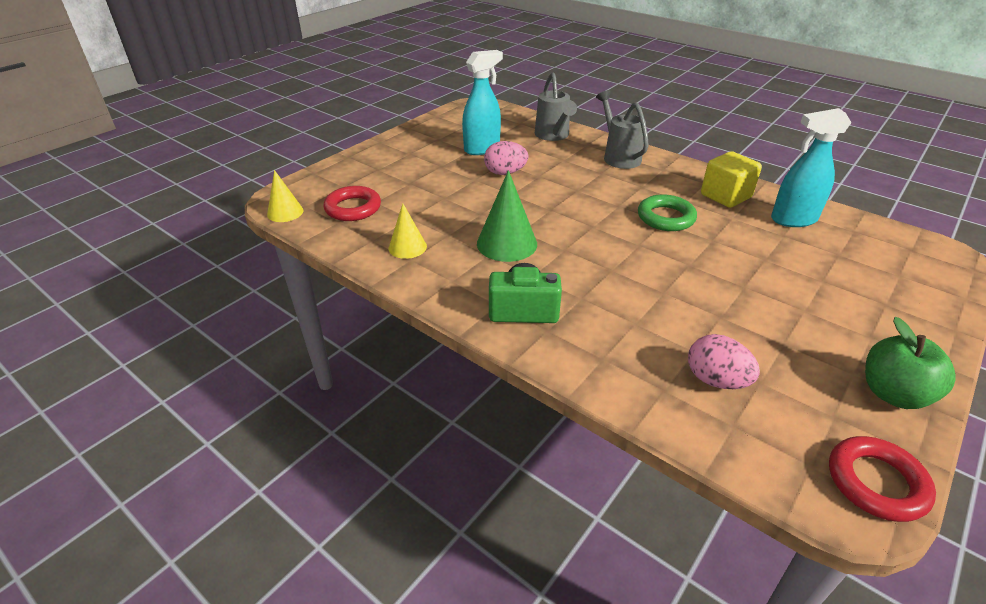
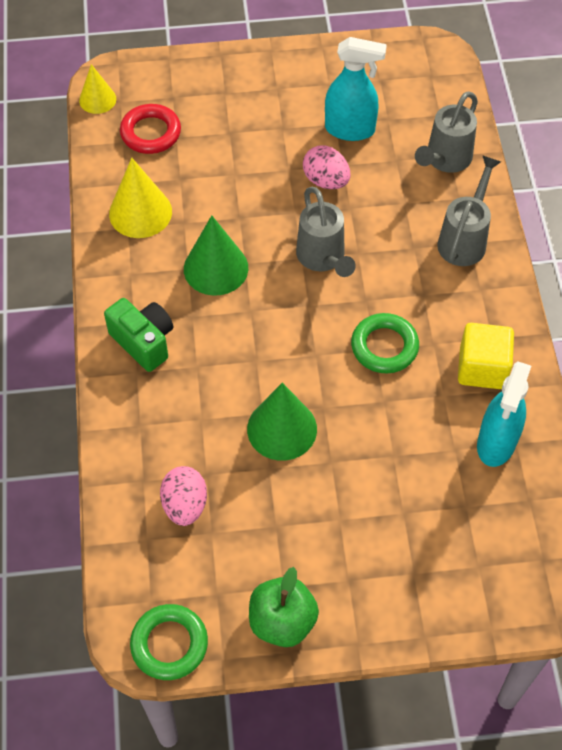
camera: 45 degrees right, 20 degrees up
yellow cone [389,203,427,259] -> yellow cone [109,158,172,238], size x1.60
turquoise spray bottle [771,108,852,227] -> turquoise spray bottle turned 105 degrees counterclockwise [477,362,531,467]
red ring [829,436,936,522] -> green ring [130,604,208,680]
none -> green cone [247,383,317,461]
none -> grey watering can [296,187,356,277]

